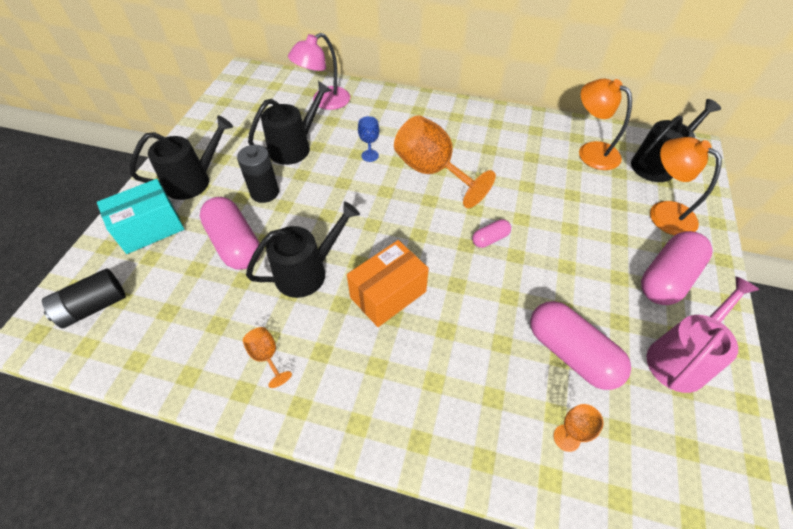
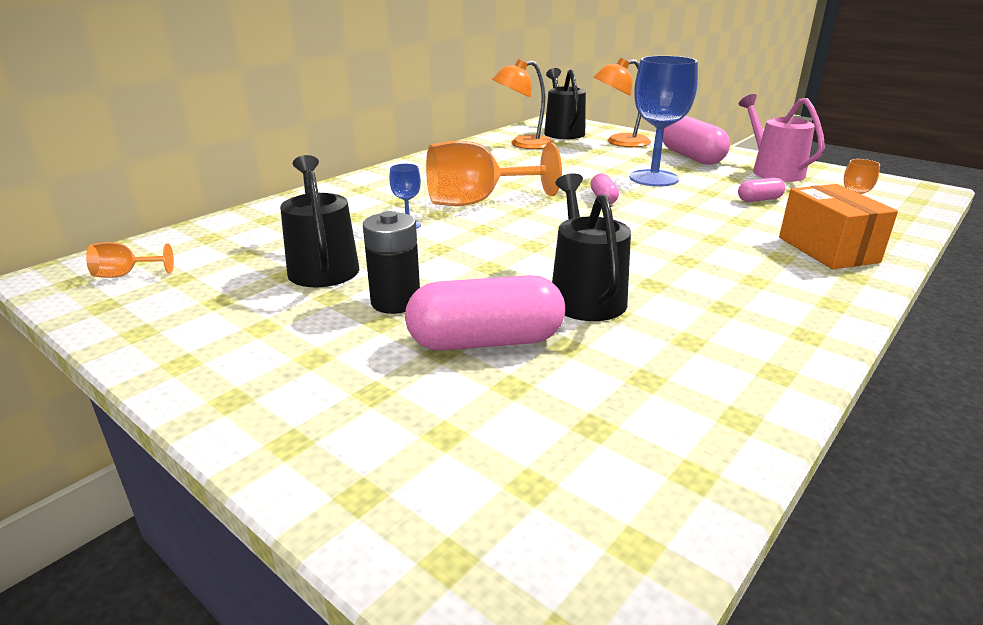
camera: 65 degrees left, 25 degrees down
black battery [42,268,126,328] -> none
turquoise box [97,179,184,254] -> none
black watering can [130,116,233,200] -> none
orange goblet [243,327,292,388] -> orange goblet moved to [86,242,174,278]
pink lamp [288,33,350,110] -> none
orange box [347,240,429,327] -> orange box moved to [779,184,898,269]
pink capsule [530,301,631,390] -> pink capsule [738,178,786,202], size x0.49
none -> blue goblet [630,56,698,186]

